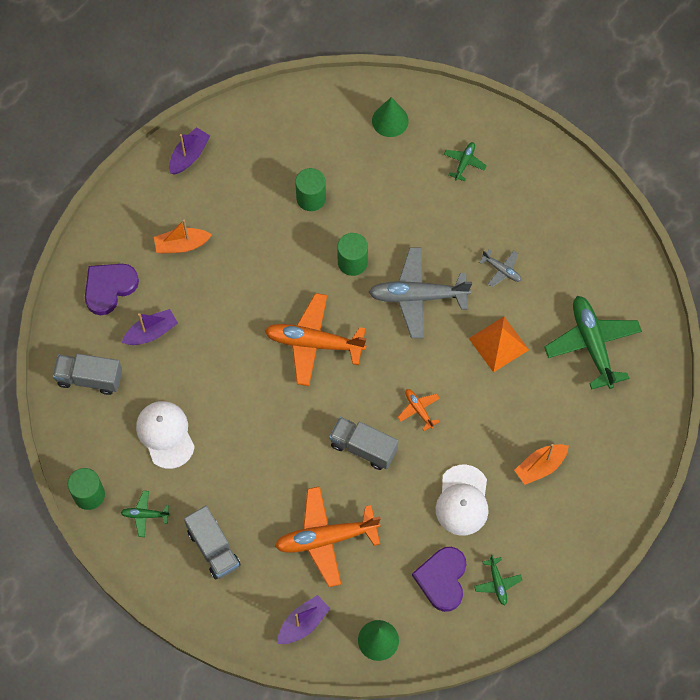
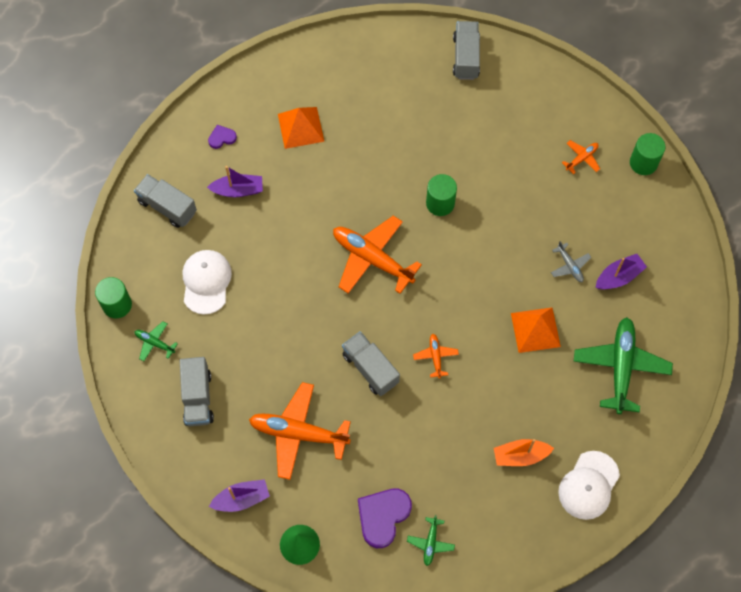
camera: 25 degrees right, 0 degrees up
purple heart [85,264,139,315] -> purple heart [208,125,237,149], size x0.51
orange boat [154,219,212,254] -> orange pyramid [278,107,324,149]
purple boat [169,127,210,175] -> purple boat moved to [595,254,647,290]
green cylinder [295,168,326,211] -> green cylinder moved to [630,133,666,175]
grey plane [369,247,472,338] -> none
green cone [372,97,409,137] -> none
white cap [436,465,489,536] -> white cap moved to [558,451,620,520]
green plane [444,142,486,182] -> orange plane [562,140,600,174]
none -> grey truck [453,21,480,80]

